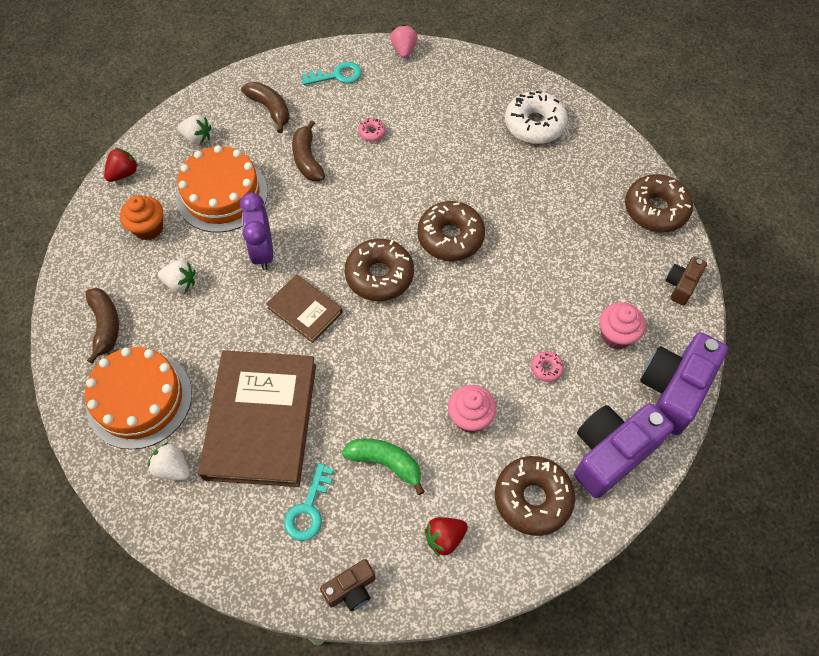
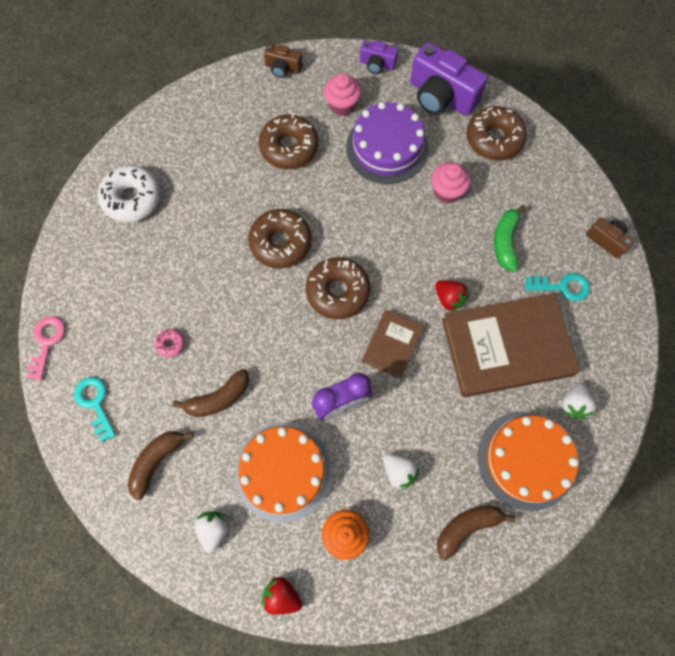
camera: 105 degrees left, 10 degrees up
white strawberry [158,260,196,293] -> white strawberry turned 135 degrees clockwise [383,454,419,490]
pink strawberry [390,25,418,58] -> pink key [27,316,65,381]
red strawberry [424,517,468,557] -> red strawberry moved to [435,280,468,312]
pink donut [531,351,564,382] -> purple cake [346,102,429,184]
brown donut [625,174,693,232] -> brown donut moved to [259,113,318,169]
purple camera [640,332,728,435] -> purple camera [360,40,398,74], size x0.52

